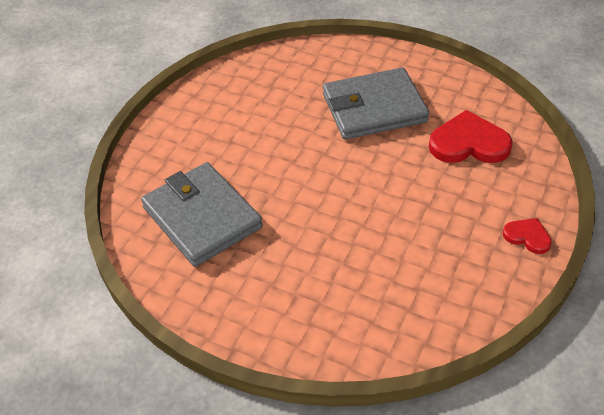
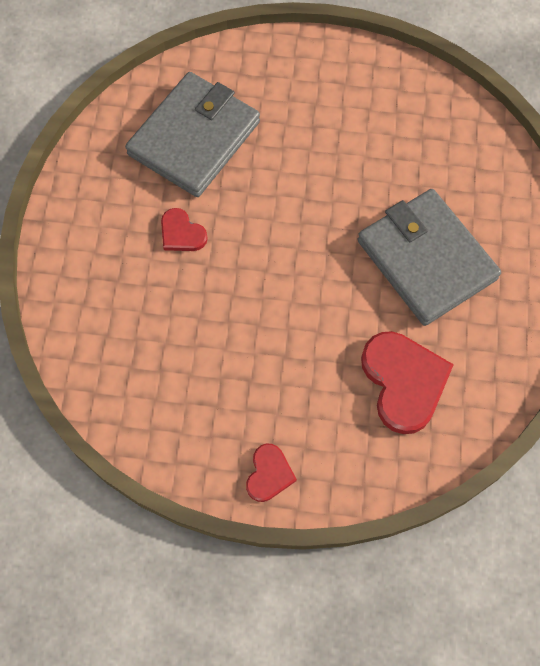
camera: 70 degrees right, 20 degrees up
none -> red heart [161,208,208,251]

